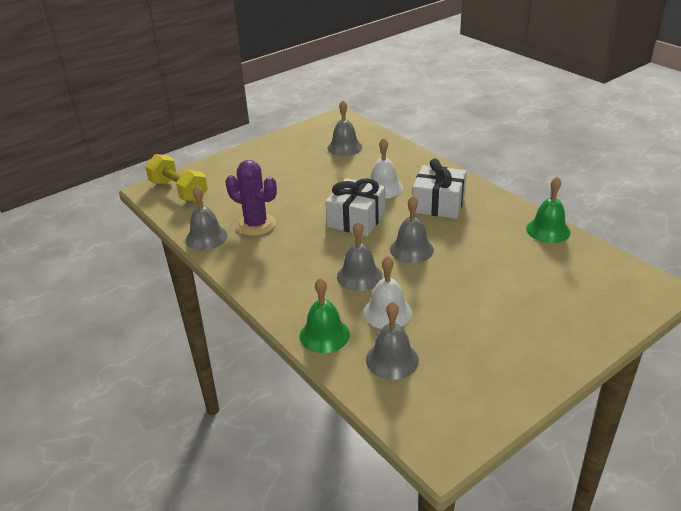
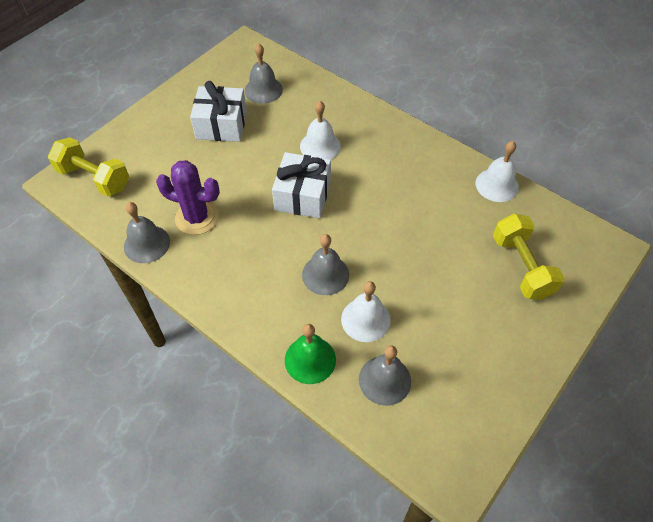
camera: 15 degrees left, 20 degrees up
grey bell [390,196,434,263] -> none
white gift [413,158,467,219] -> white gift moved to [190,81,247,142]
green bell [526,177,570,243] -> white bell [476,141,519,202]
none -> yellow dumbbell [493,214,565,300]

